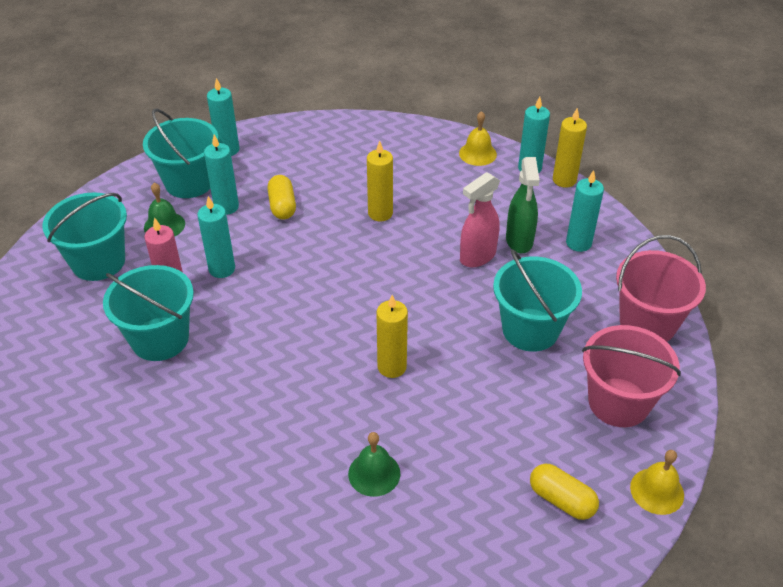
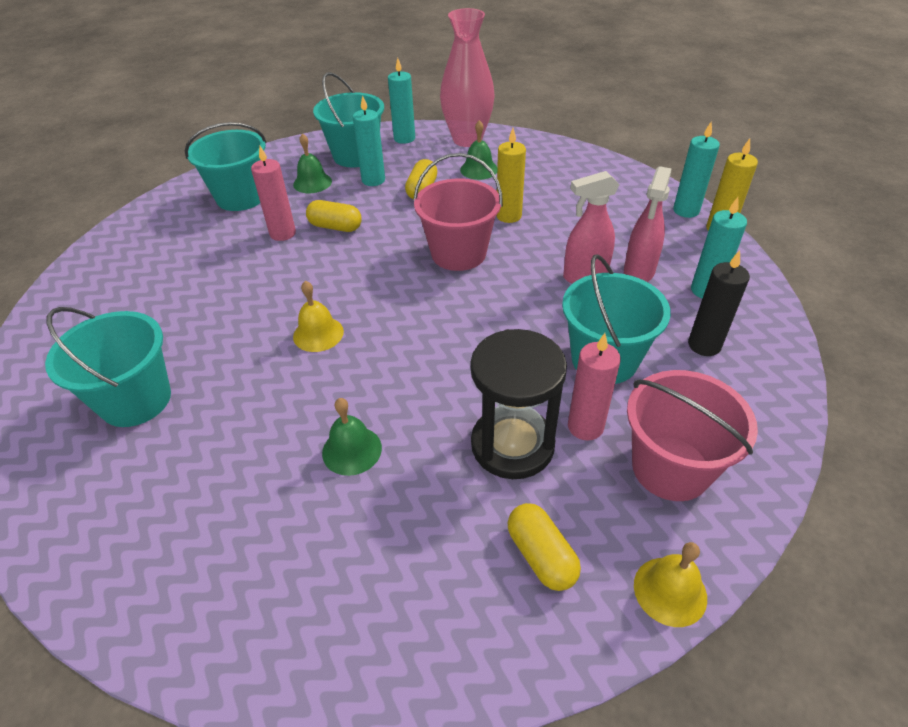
camera: 25 degrees right, 0 degrees up
turquoise bucket [103,265,194,361] -> turquoise bucket moved to [45,307,171,427]
turquoise candle [197,196,235,278] -> yellow capsule [306,200,362,232]
yellow candle [377,295,408,378] -> none
yellow bell [459,111,497,166] -> yellow bell moved to [293,281,344,352]
green spray bottle [506,157,540,254] -> pink spray bottle [624,166,672,282]
pink bucket [616,235,706,342] -> pink bucket moved to [413,153,503,271]
none -> pink vase [440,8,495,147]
none -> green bell [460,120,497,180]
none -> black hourglass [471,329,567,479]
none -> pink candle [568,333,621,441]
none -> black candle [688,250,750,356]

